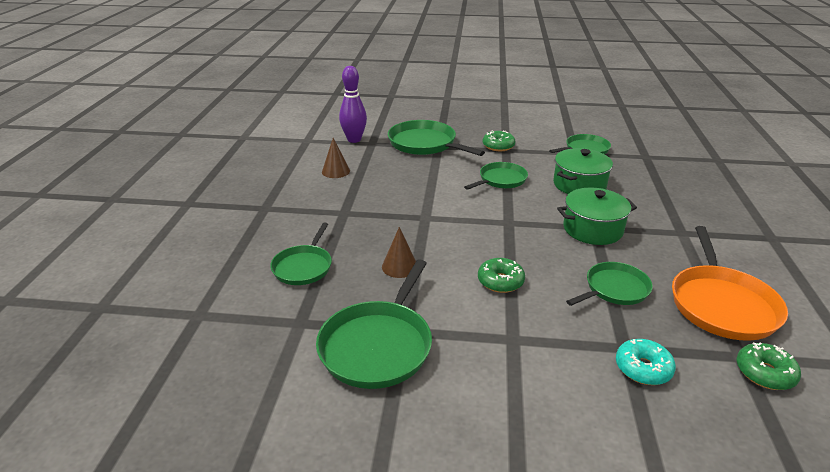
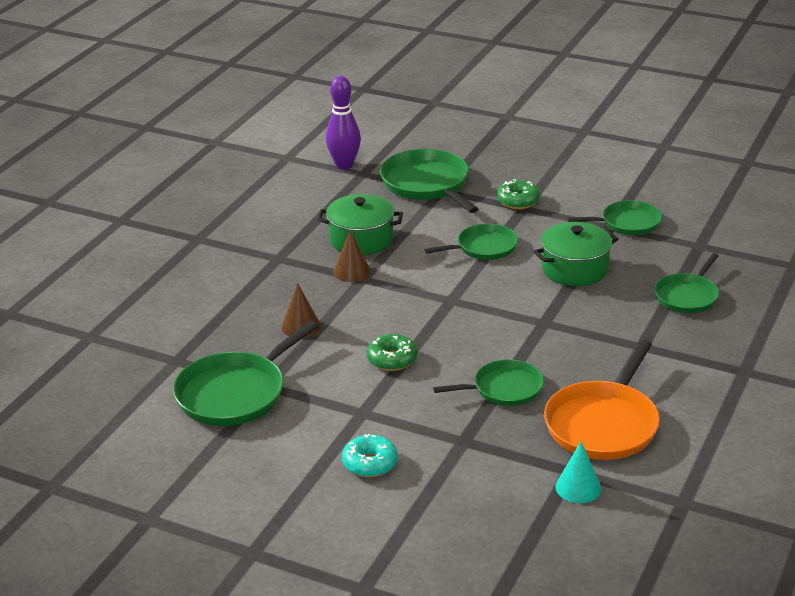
camera: 20 degrees right, 0 degrees up
green pan [270,222,332,285] -> green pan moved to [655,253,719,313]
brown cone [322,138,350,178] -> brown cone moved to [333,230,371,282]
green pot [557,187,637,245] -> green pot moved to [317,194,403,255]
turquoise donut [616,339,676,385] -> turquoise donut moved to [342,434,398,477]
green donut [737,342,801,390] -> turquoise cone [555,441,601,503]

